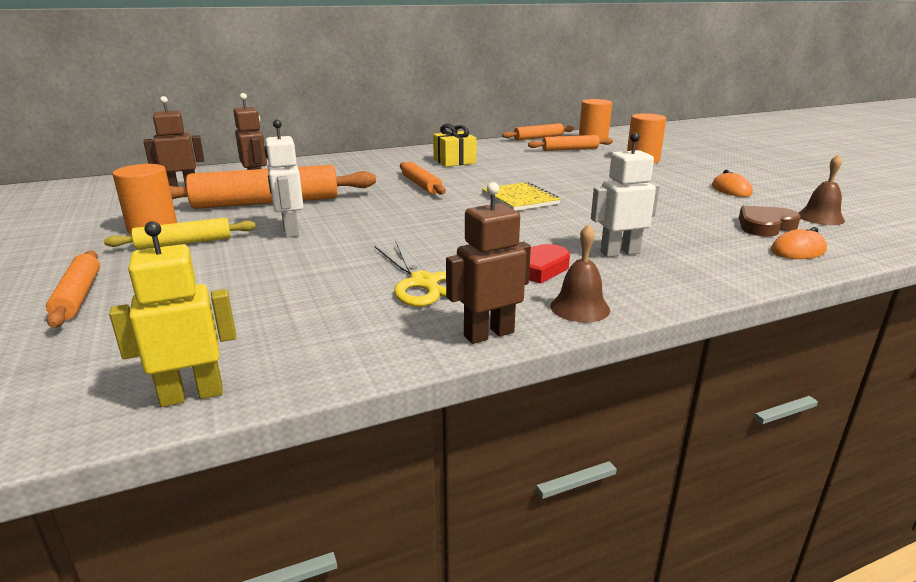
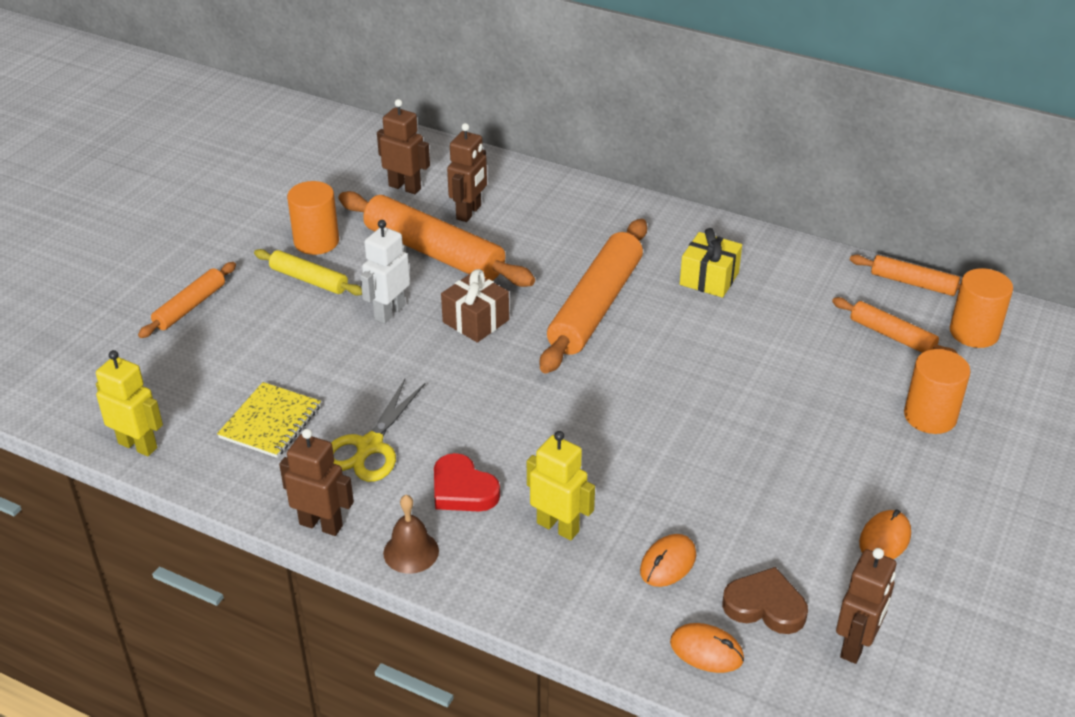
camera: 50 degrees right, 15 degrees up
orange rolling pin [400,162,446,195] -> orange rolling pin [540,219,647,373], size x1.88
yellow notebook [482,182,561,211] -> yellow notebook moved to [217,382,321,458]
white robot [591,132,660,257] -> yellow robot [527,431,595,541]
brown bell [799,154,845,225] -> brown robot [836,548,896,664]
none -> brown gift [441,269,509,343]
none -> orange mouse [640,534,696,587]

